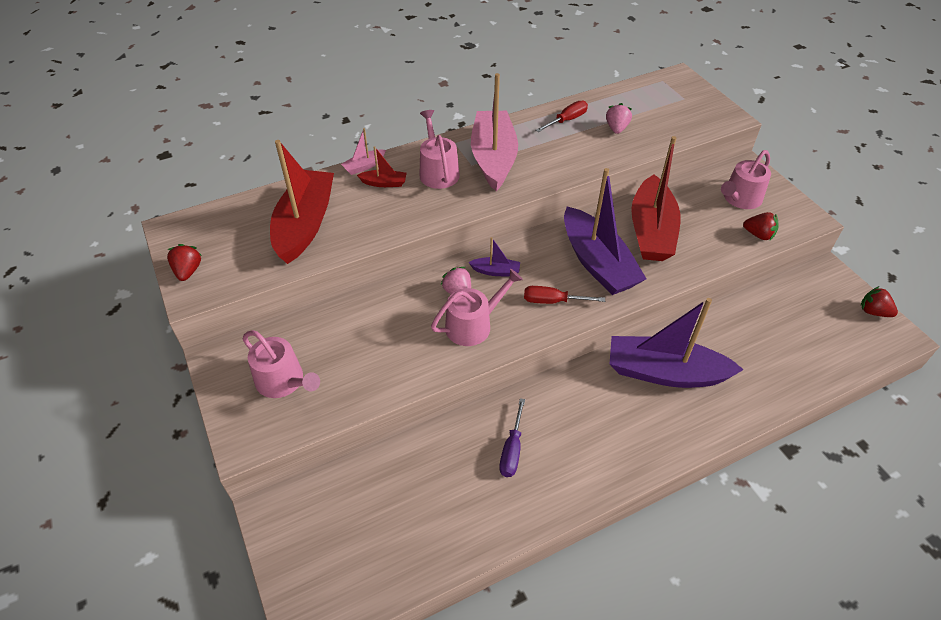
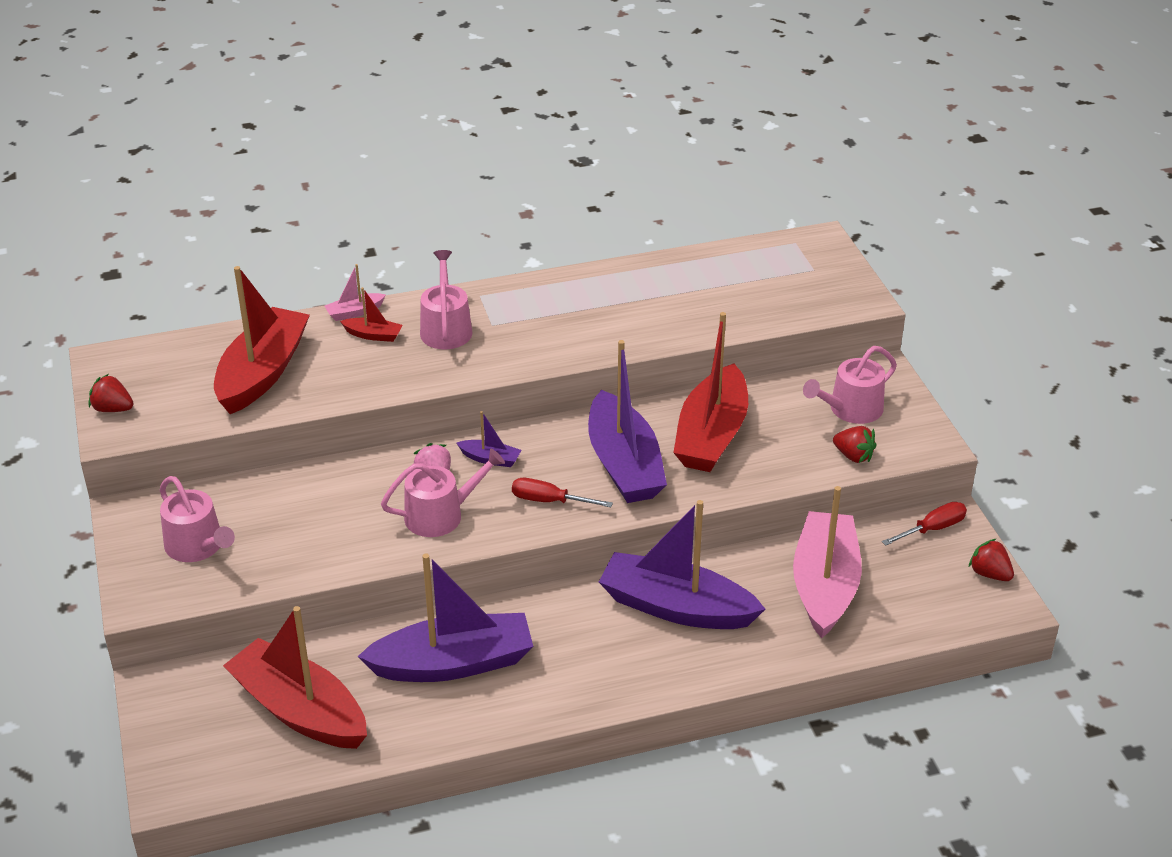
camera: 10 degrees right, 10 degrees down
red strawberry [167,244,202,281] -> red strawberry turned 75 degrees counterclockwise [89,374,134,412]
pink boat [471,73,518,191] -> pink boat moved to [793,486,862,639]
purple screwdriver [499,398,525,477] -> purple boat [357,553,533,682]
red screwdriver [536,100,588,132] -> red screwdriver moved to [882,502,967,546]
pink strawberry [606,103,632,134] -> none
none -> red boat [223,606,367,749]

